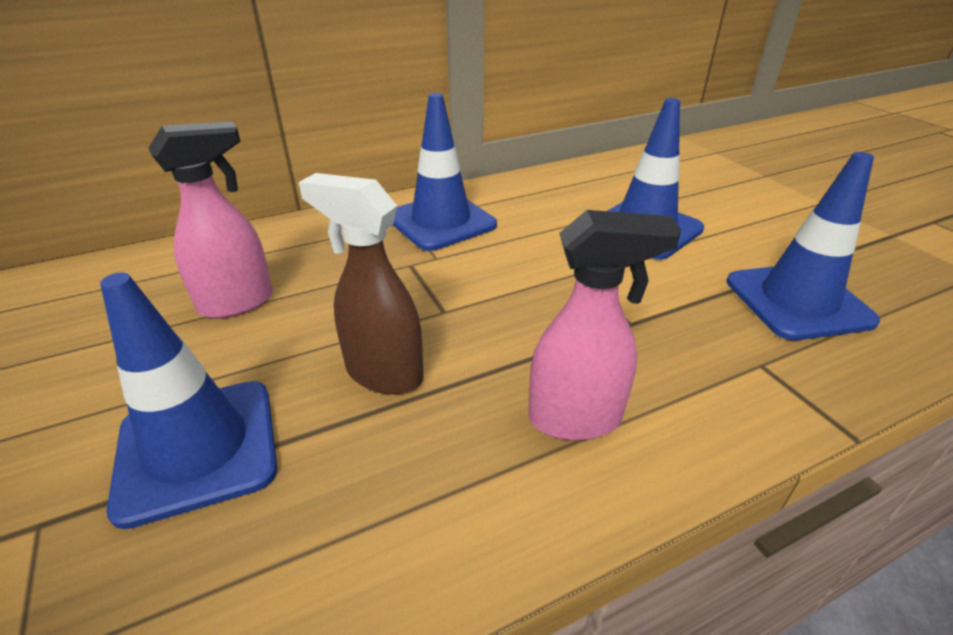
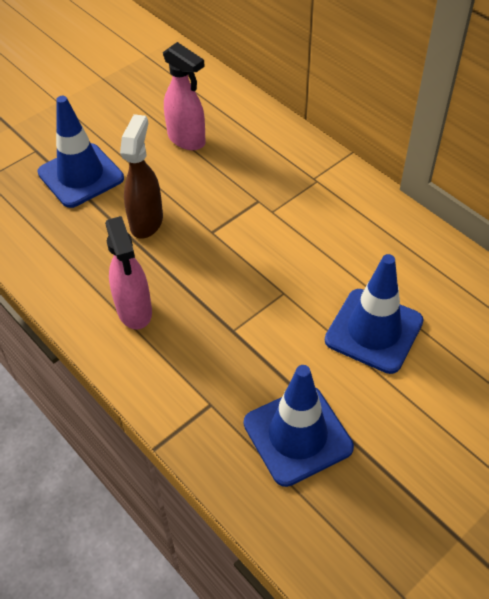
camera: 75 degrees right, 15 degrees up
blue traffic cone [393,93,497,251] -> none

